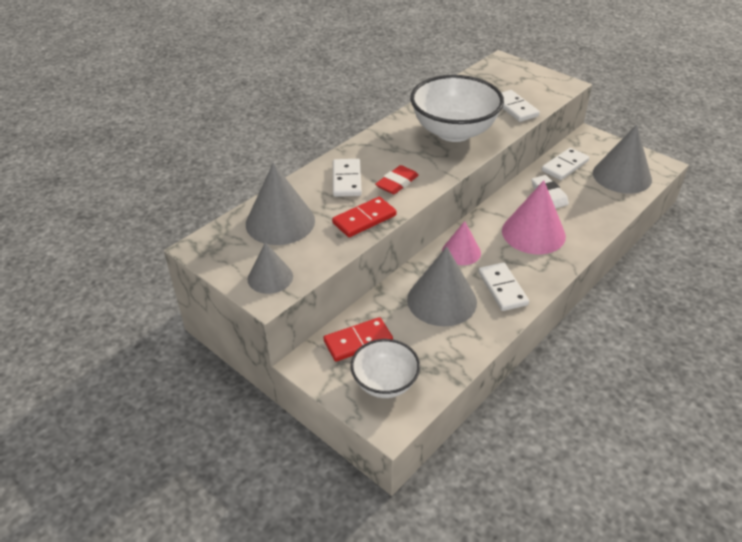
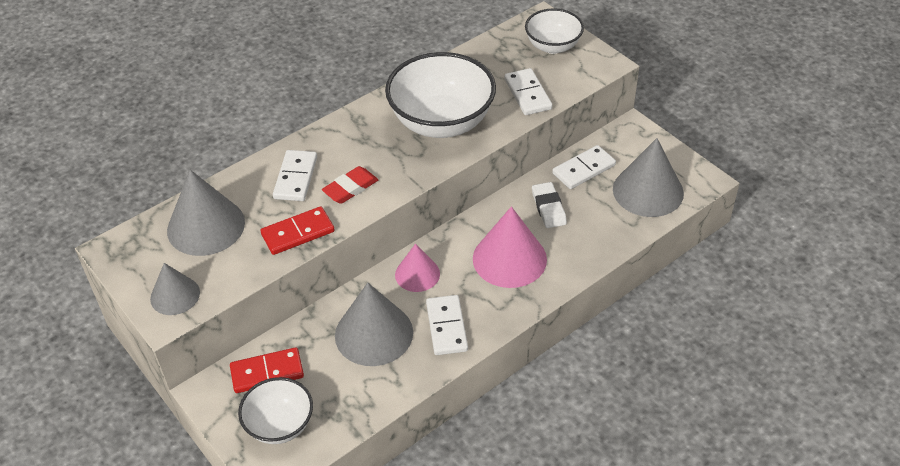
camera: 10 degrees right, 5 degrees up
none -> white bowl [525,8,584,54]

